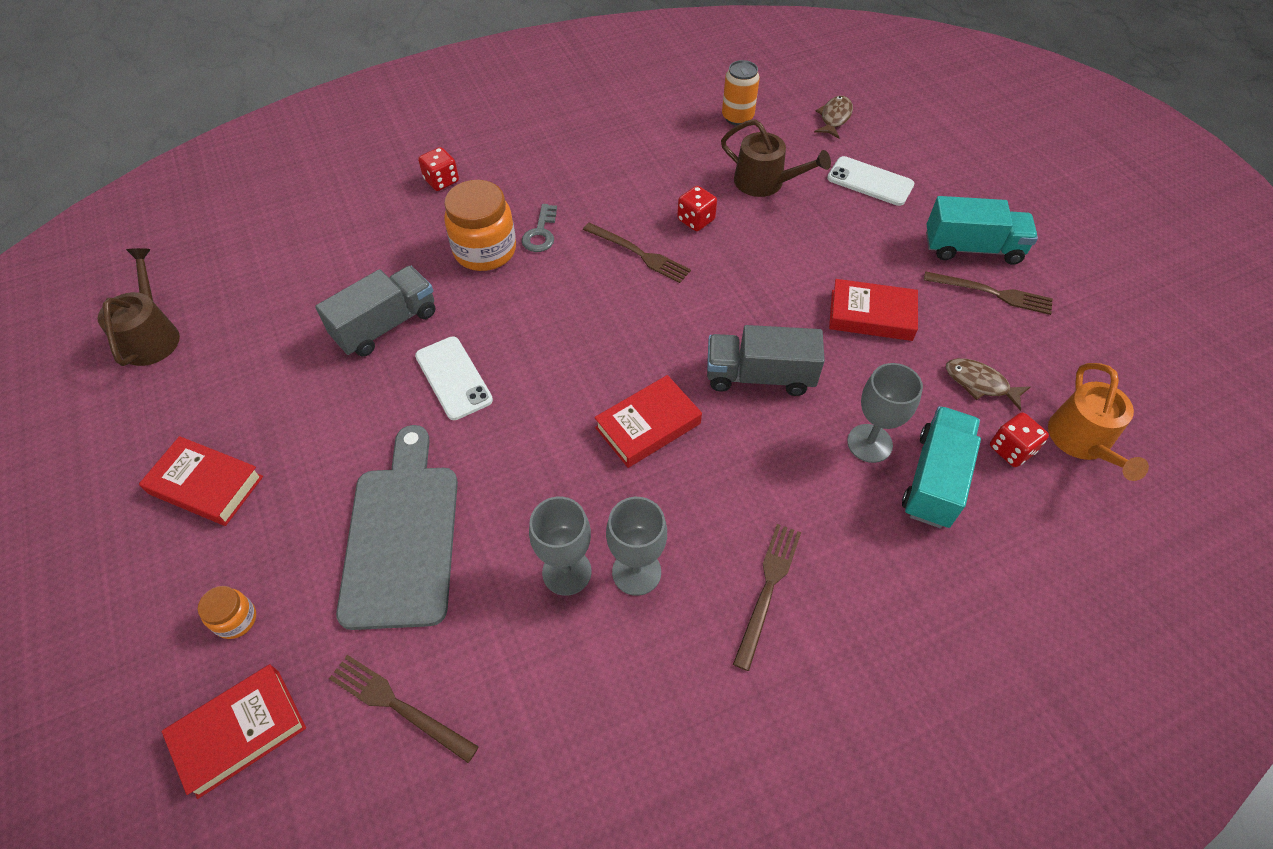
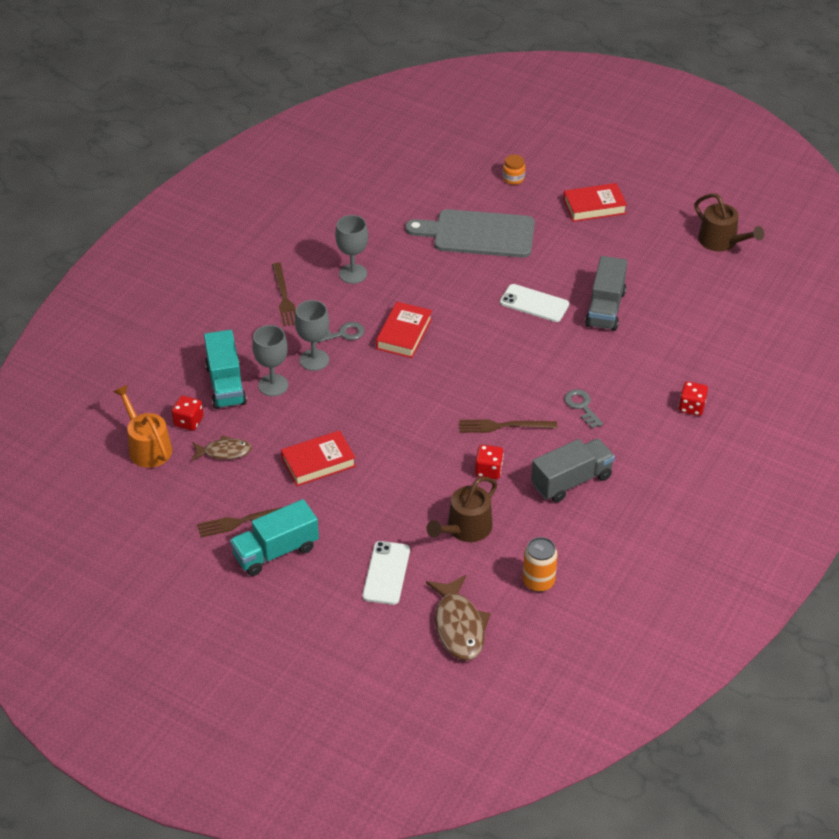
camera: 145 degrees right, 10 degrees down
red book [161,664,306,799] -> none
brown fork [329,655,479,763] -> none
grey cutting board [336,425,458,630] -> grey cutting board turned 135 degrees clockwise [405,209,535,258]
orange jar [444,180,516,271] -> none
grey goblet [529,497,591,596] -> grey goblet moved to [295,300,329,371]
grey truck [707,325,825,396] -> grey truck moved to [531,438,615,502]
brown watering can [721,119,831,197] -> brown watering can turned 45 degrees counterclockwise [427,476,497,542]
brown fish [814,96,853,138] -> brown fish [426,575,490,660], size x1.60
white phone [827,156,915,206] -> white phone turned 75 degrees counterclockwise [362,541,410,605]
none -> grey key [316,322,365,343]

